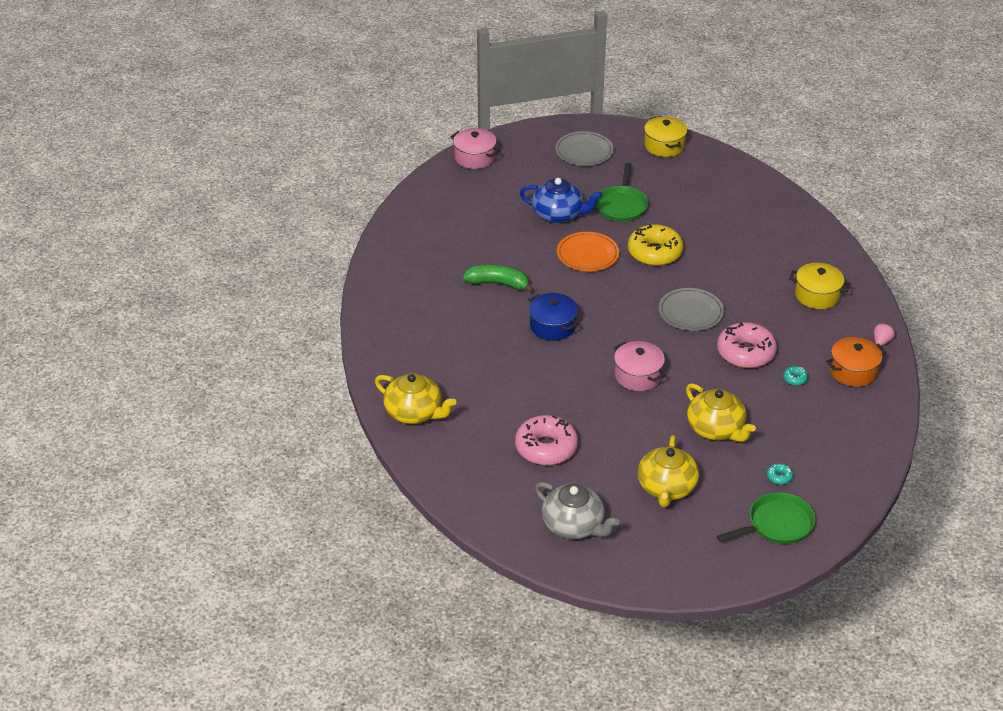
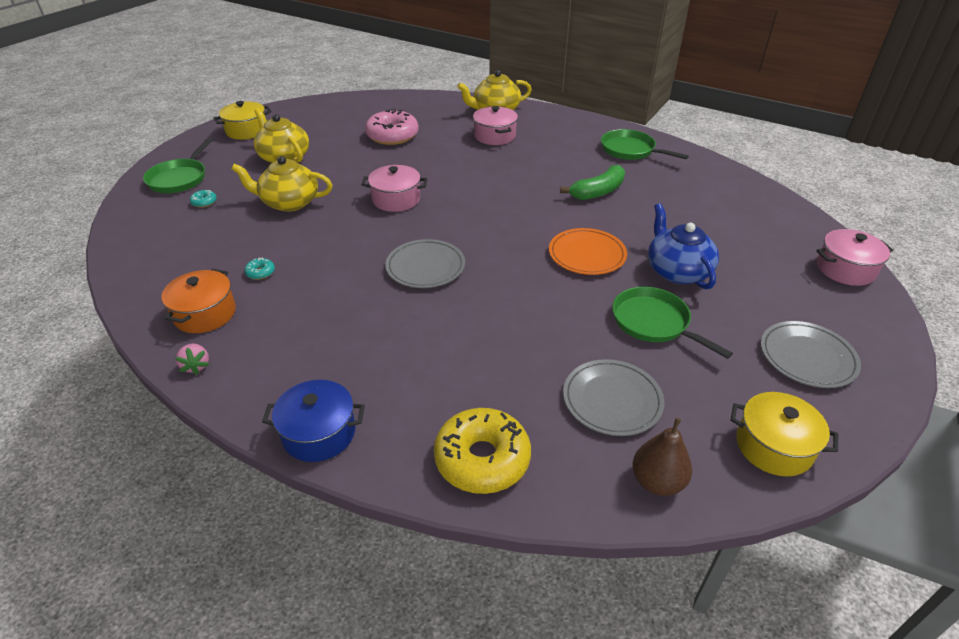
camera: 130 degrees right, 0 degrees up
blue teapot [520,178,602,223] -> blue teapot turned 105 degrees clockwise [648,203,719,289]
blue pot [528,293,578,341] -> blue pot moved to [262,380,365,462]
grey teapot [535,482,619,539] -> none
yellow donut [628,224,683,266] -> yellow donut moved to [434,408,531,494]
pink donut [717,322,777,368] -> none
yellow pot [789,263,851,309] -> yellow pot moved to [214,101,272,140]
none -> pink pot [473,106,518,145]
none -> grey plate [563,359,664,436]
none -> green pan [601,129,689,160]
none -> brown pear [632,418,692,496]

